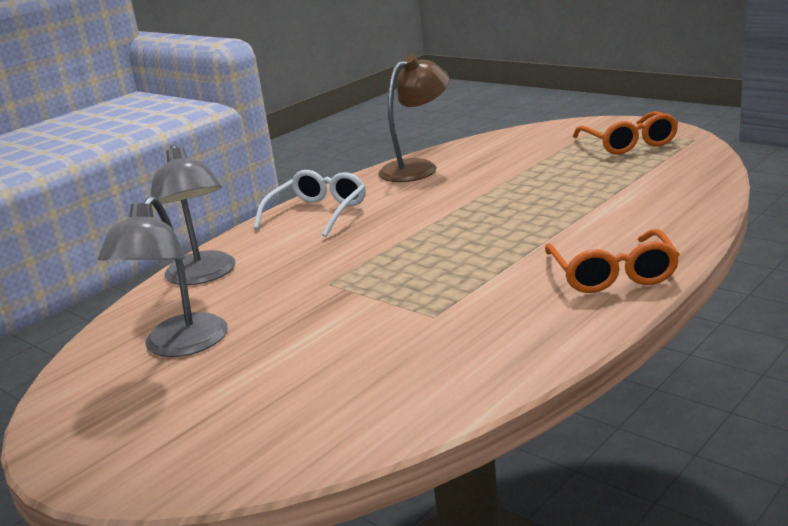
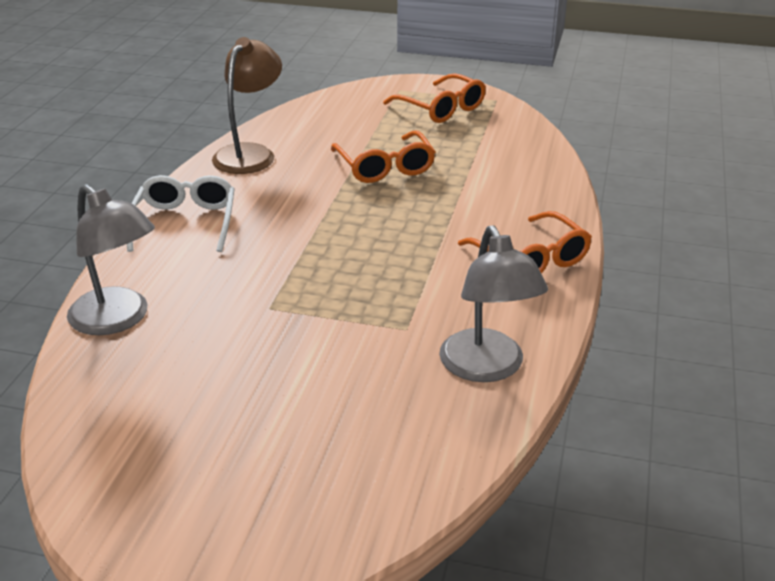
camera: 30 degrees left, 10 degrees up
grey lamp [98,196,228,357] -> grey lamp moved to [439,225,548,382]
none -> orange glasses [331,130,436,183]

